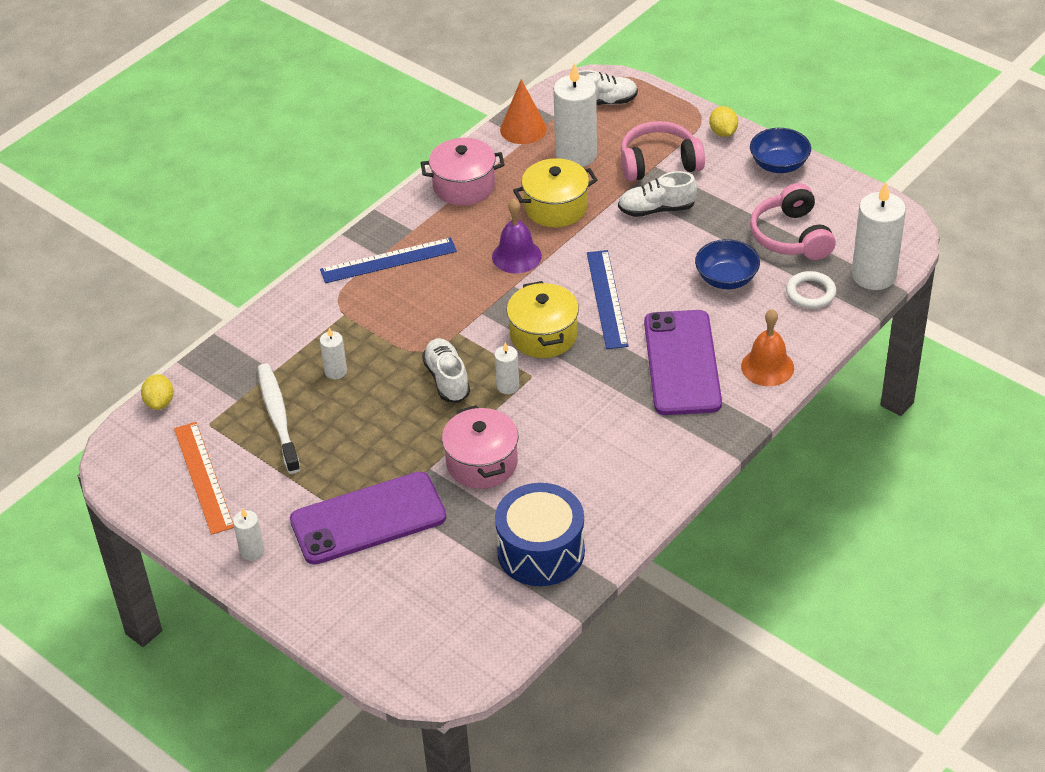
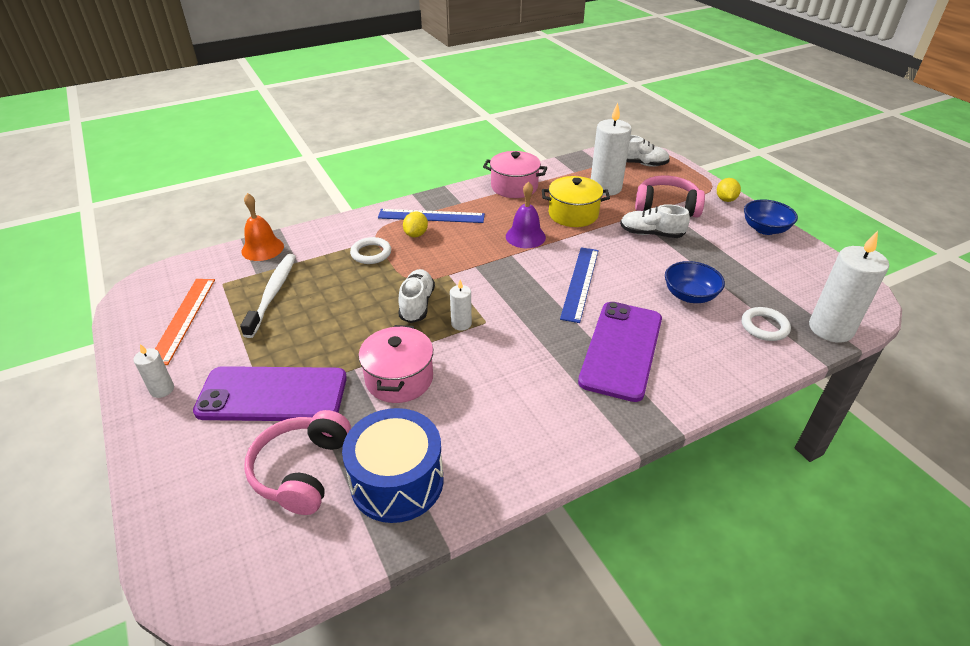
camera: 20 degrees right, 5 degrees down
yellow lemon [141,374,174,410] -> yellow lemon moved to [403,212,428,237]
white candle [320,328,347,379] -> none
orange cone [500,79,547,144] -> none
yellow pot [507,281,579,358] -> none
orange bell [741,309,794,386] -> orange bell moved to [241,193,284,261]
pink headphones [750,183,836,260] -> pink headphones moved to [244,410,351,515]
none -> white ring [350,237,391,264]

